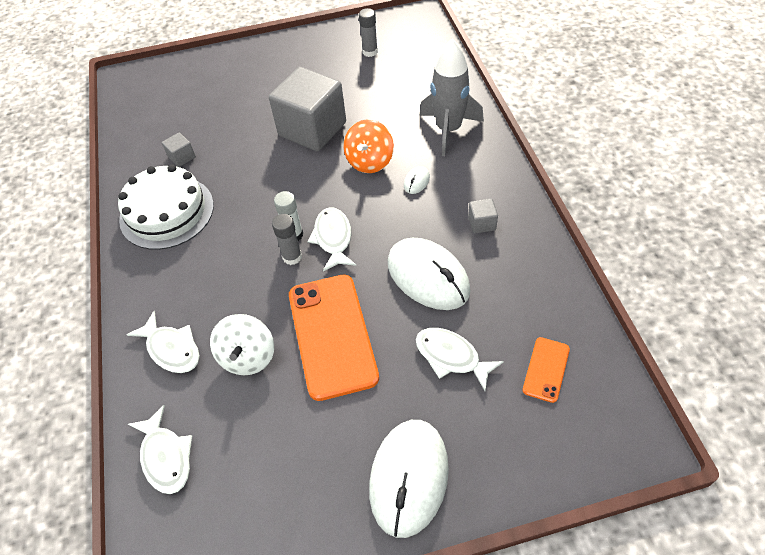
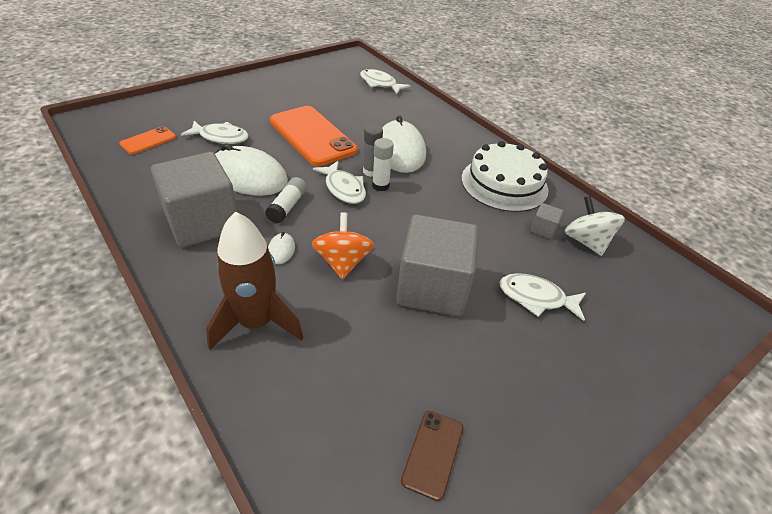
camera: 150 degrees right, 10 degrees down
white fish [126,311,200,373] -> white fish moved to [499,273,586,321]
white spinning top [210,314,274,375] -> white spinning top moved to [565,196,625,256]
grey glue stick [359,8,378,57] -> brown phone [401,411,464,501]
white mouse [369,420,449,538] -> white mouse moved to [382,115,426,173]
grey rocket [419,39,484,156] -> brown rocket [206,211,304,350]
grey cube [468,198,498,234] -> grey cube [151,152,238,248], size x2.48
orange phone [523,337,570,403] -> orange phone turned 45 degrees clockwise [119,126,176,154]
none -> white glue stick [265,177,307,223]

